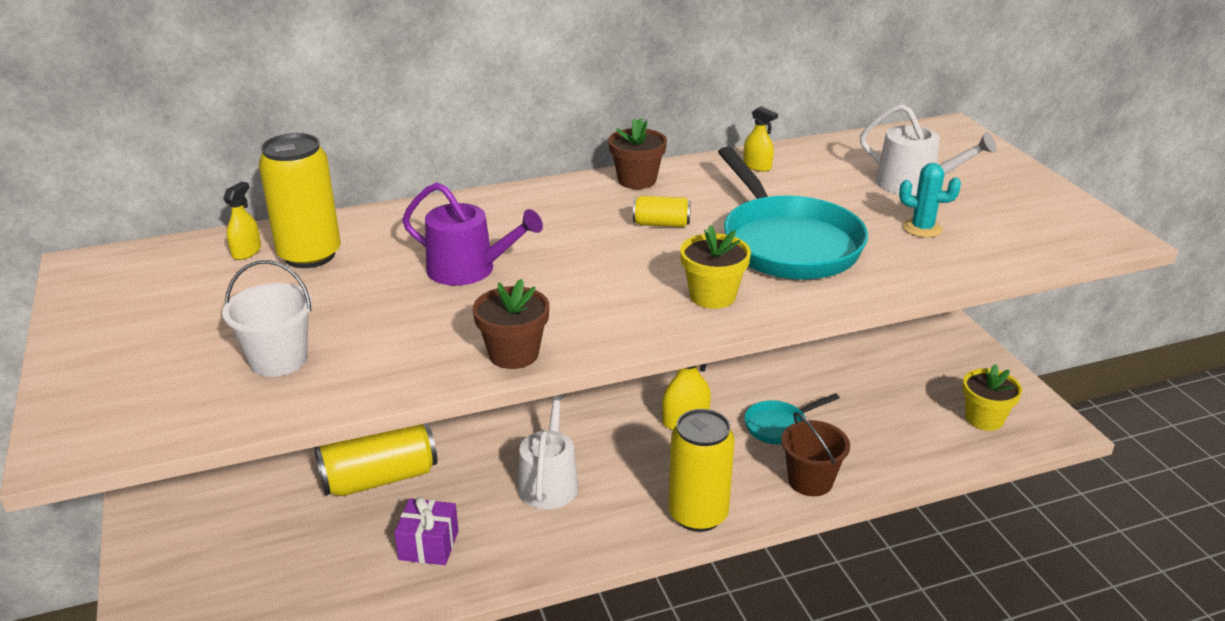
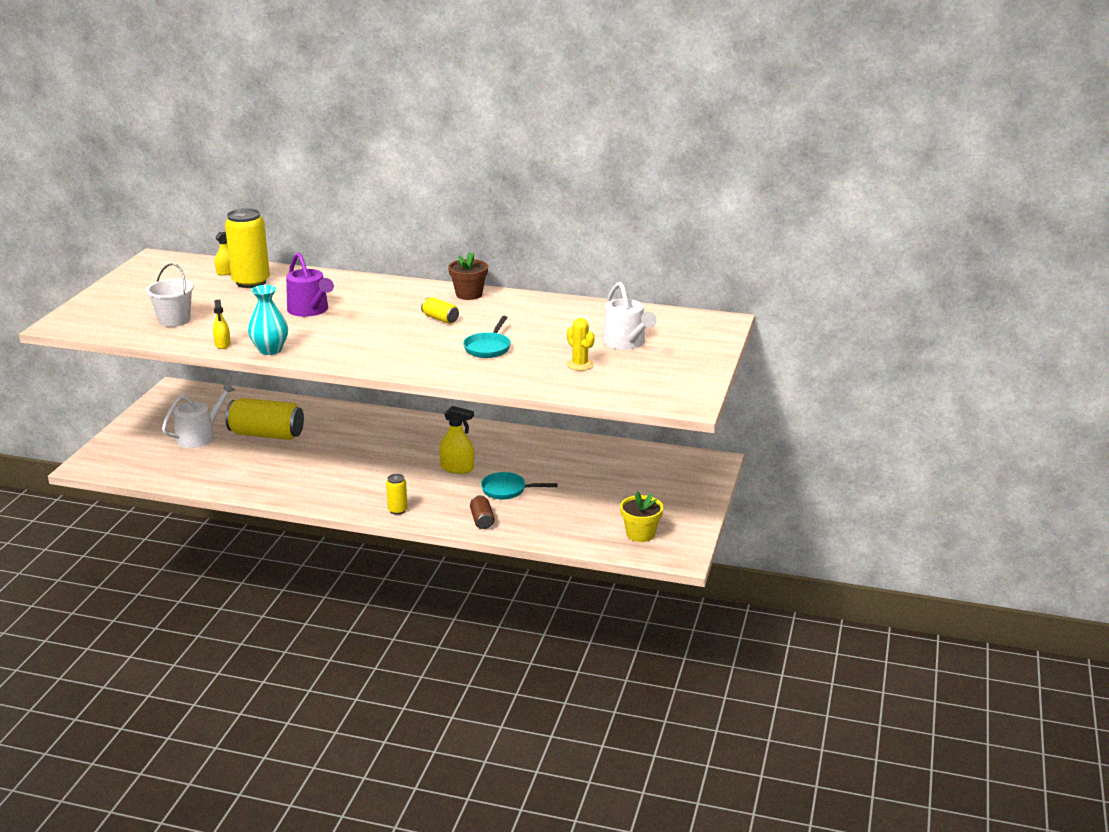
camera: 35 degrees right, 5 degrees down
purple gift [394,496,459,565] -> none
brown flower pot [473,279,549,369] -> turquoise vase [248,285,288,355]
white watering can [518,393,579,509] -> white watering can moved to [162,382,235,448]
yellow can [668,409,734,532] -> yellow can [386,474,408,515], size x0.49
yellow flower pot [680,225,751,309] -> none
turquoise pan [718,147,868,280] -> turquoise pan [463,316,511,358], size x0.50
yellow spray bottle [743,106,778,172] -> yellow spray bottle moved to [213,300,231,349]
brown bucket [781,412,850,496] -> brown can [470,495,495,529]
turquoise cactus [899,163,961,238] -> yellow cactus [567,318,595,371]

